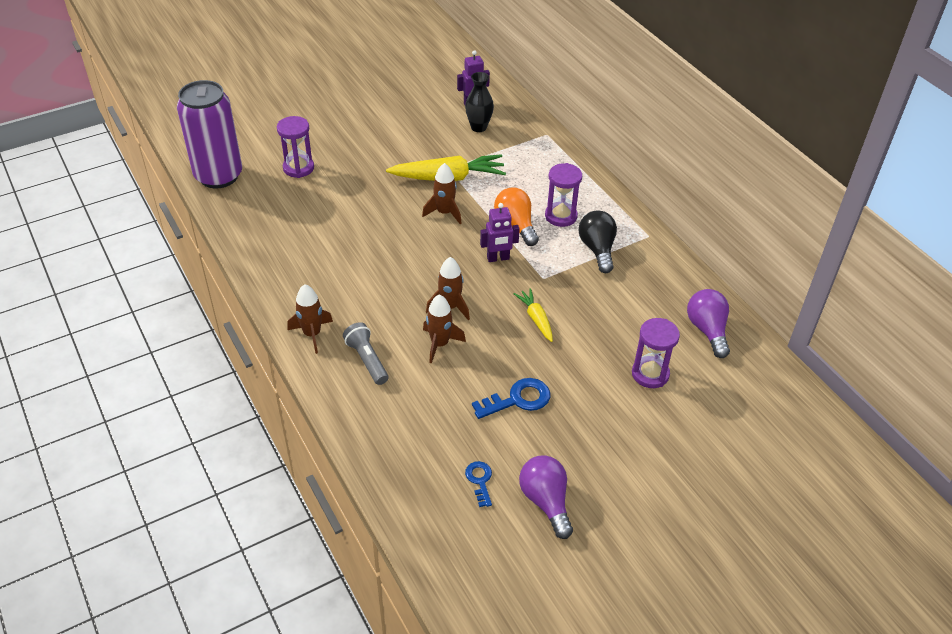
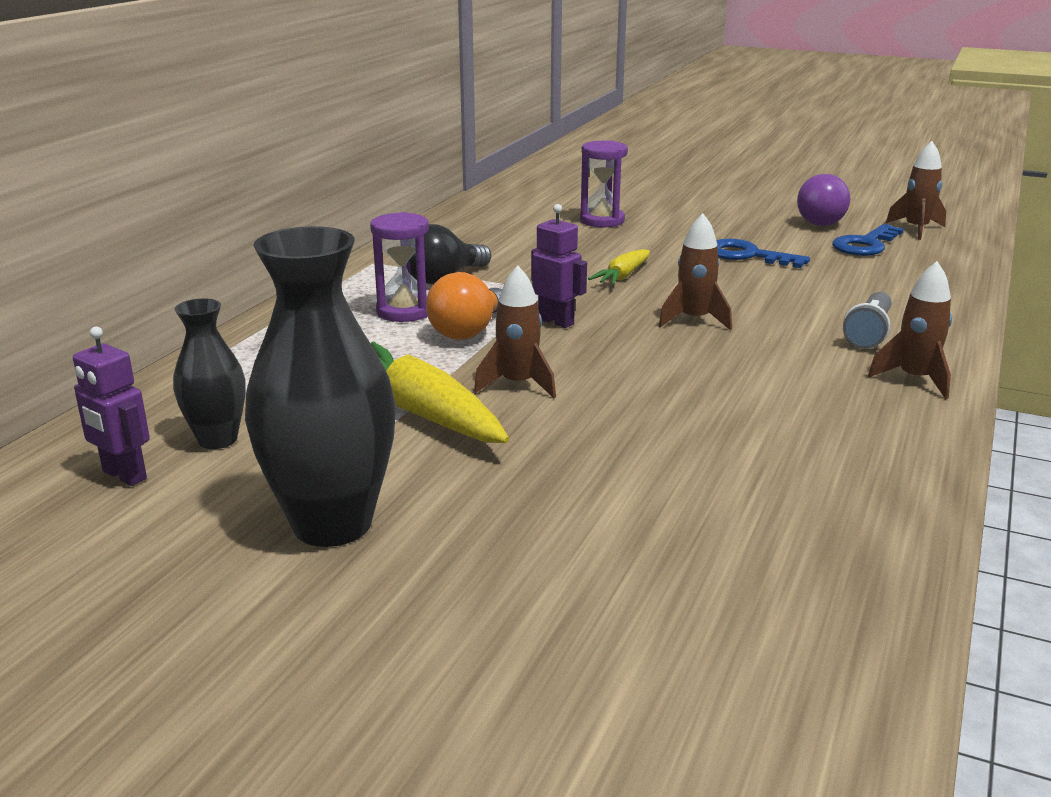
camera: 125 degrees left, 20 degrees down
purple can [177,80,242,189] -> none
purple hourglass [277,116,314,178] -> none
brown rocket [423,294,466,363] -> brown rocket moved to [886,141,946,240]
blue key [465,461,492,507] -> blue key [832,224,904,256], size x1.63
purple light bulb [687,289,730,358] -> none
none -> black vase [245,226,396,547]

